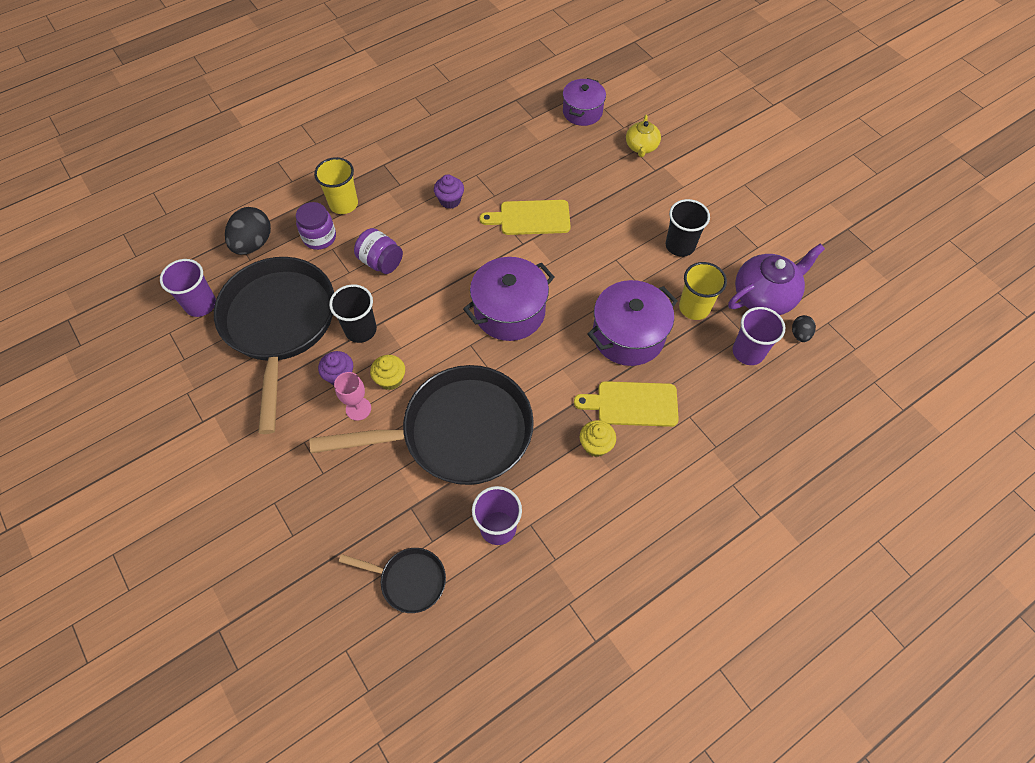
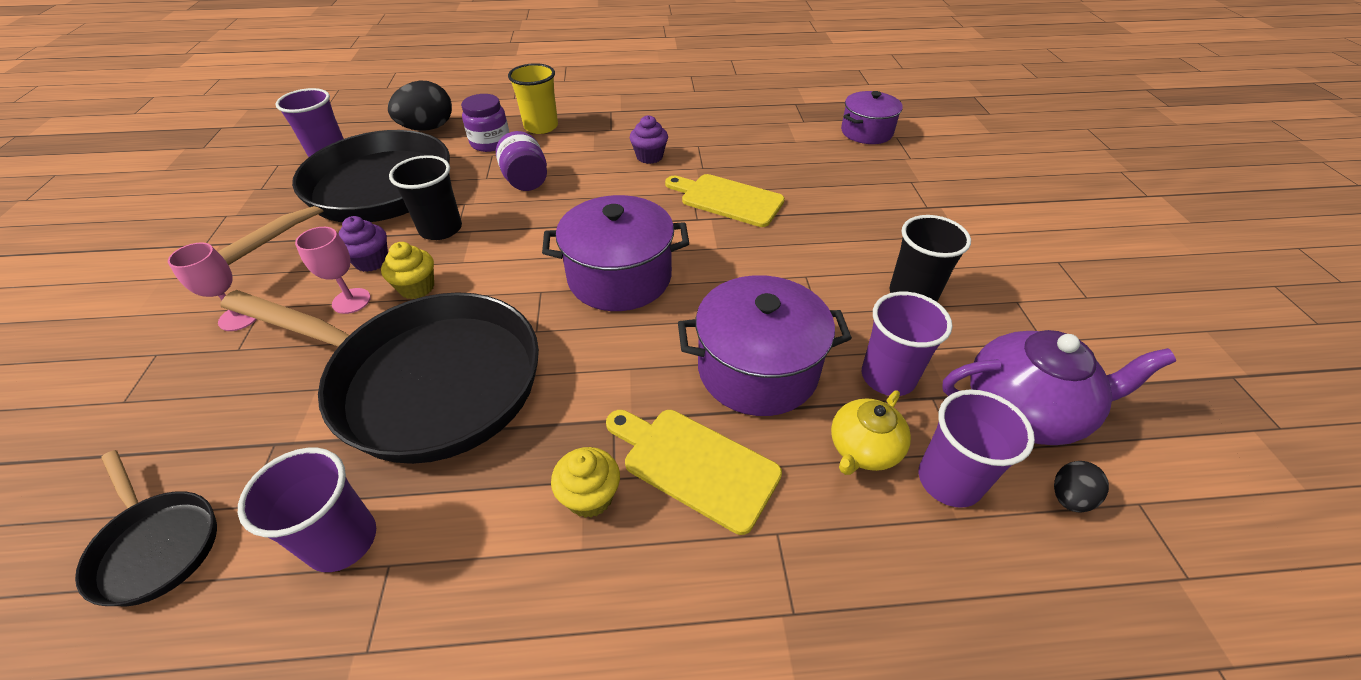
camera: 30 degrees right, 15 degrees down
yellow teapot [626,115,661,157] -> yellow teapot moved to [831,390,911,475]
yellow cup [679,262,727,320] -> purple cup [862,292,953,396]
none -> pink goblet [168,243,257,331]

